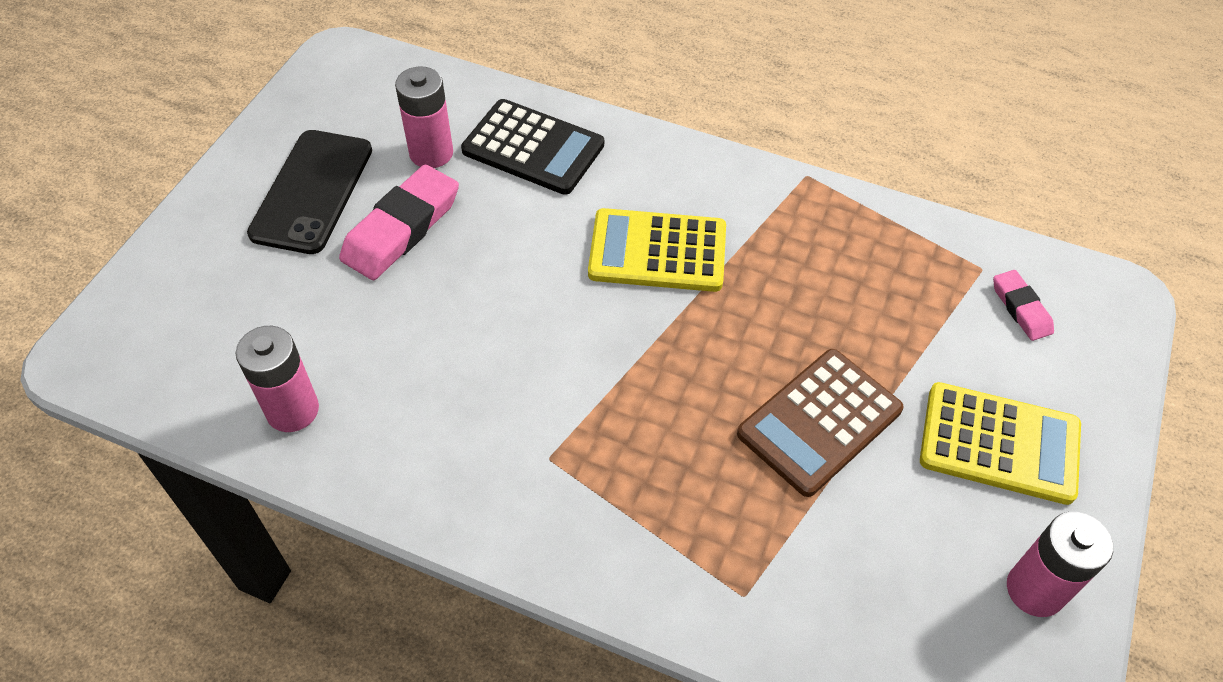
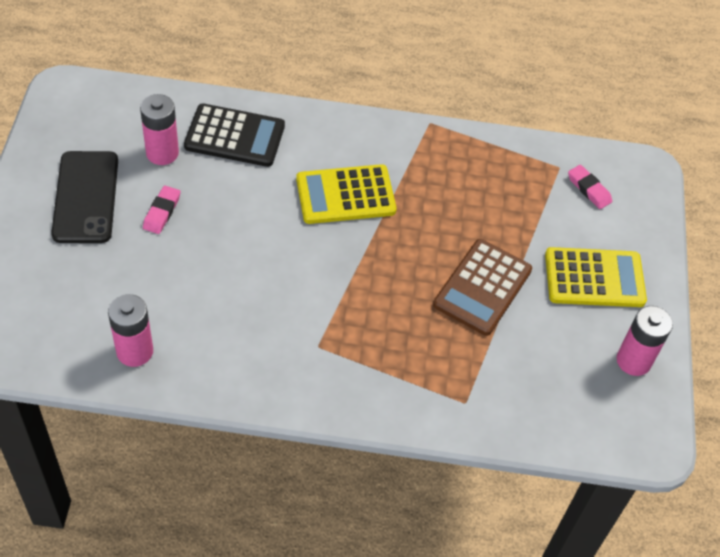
camera: 20 degrees left, 0 degrees up
pink eraser [339,165,459,280] -> pink eraser [143,186,180,234], size x0.54

